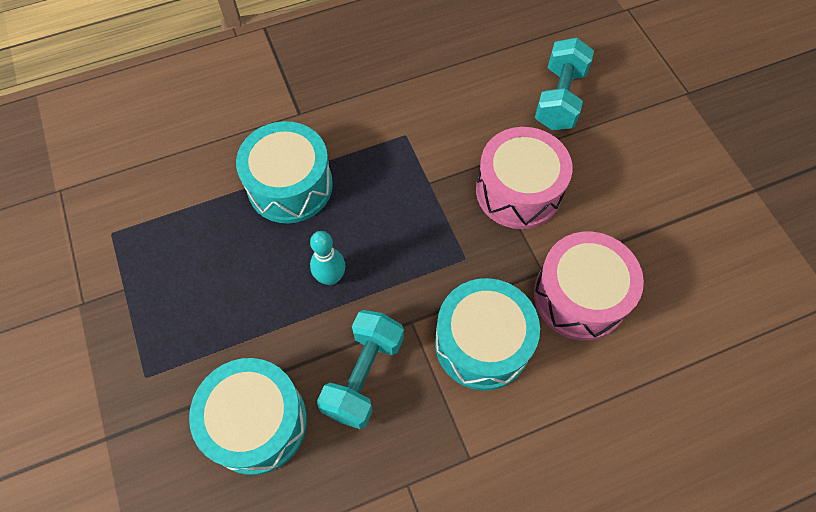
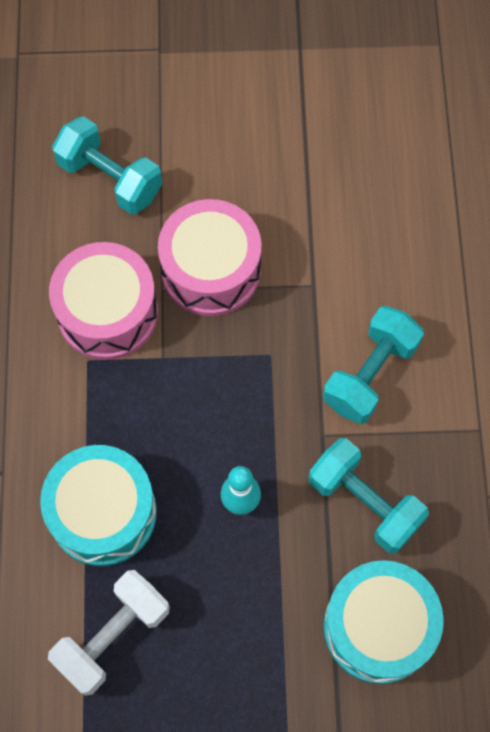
camera: 70 degrees left, 5 degrees up
turquoise drum [435,278,540,390] -> turquoise dumbbell [323,306,424,424]
pink drum [534,232,644,341] -> pink drum moved to [49,242,158,360]
none -> white dumbbell [48,570,170,696]

